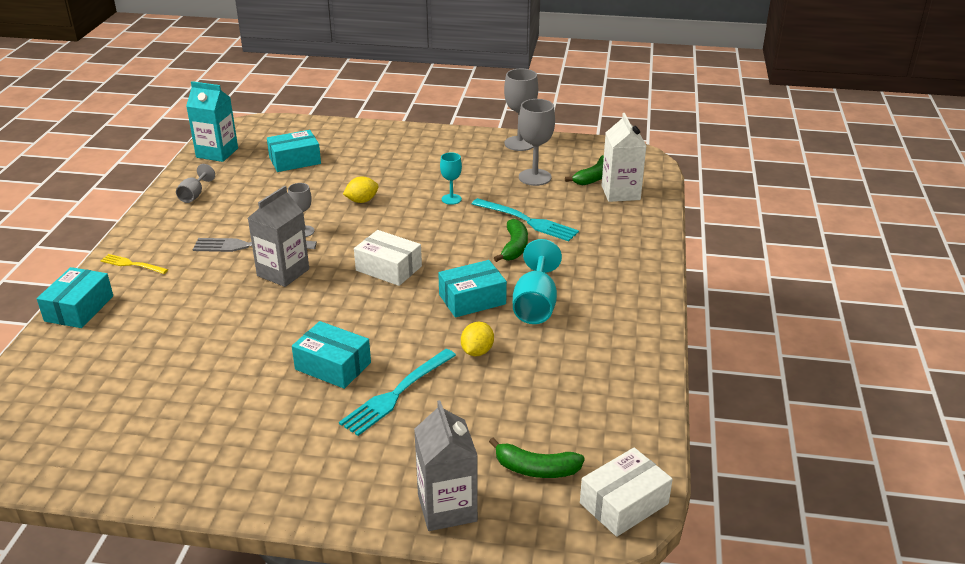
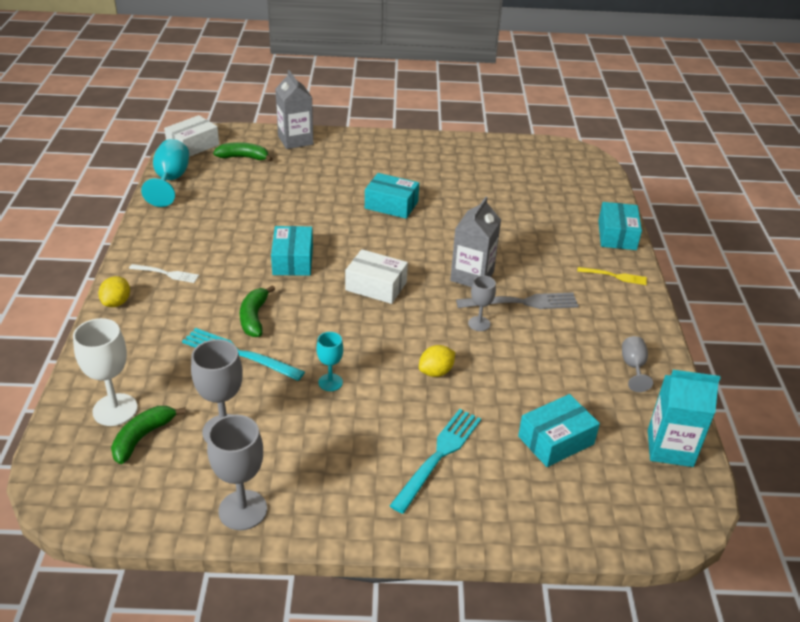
camera: 170 degrees right, 5 degrees up
turquoise fork [339,349,456,436] -> turquoise fork moved to [390,409,481,514]
turquoise box [438,260,507,318] -> turquoise box turned 60 degrees counterclockwise [271,226,313,276]
yellow lemon [461,322,494,356] -> yellow lemon moved to [98,276,130,307]
turquoise goblet [513,239,562,324] -> turquoise goblet moved to [141,139,189,207]
white carton [601,113,646,202] -> white goblet [73,318,138,426]
none -> white fork [129,264,199,283]

